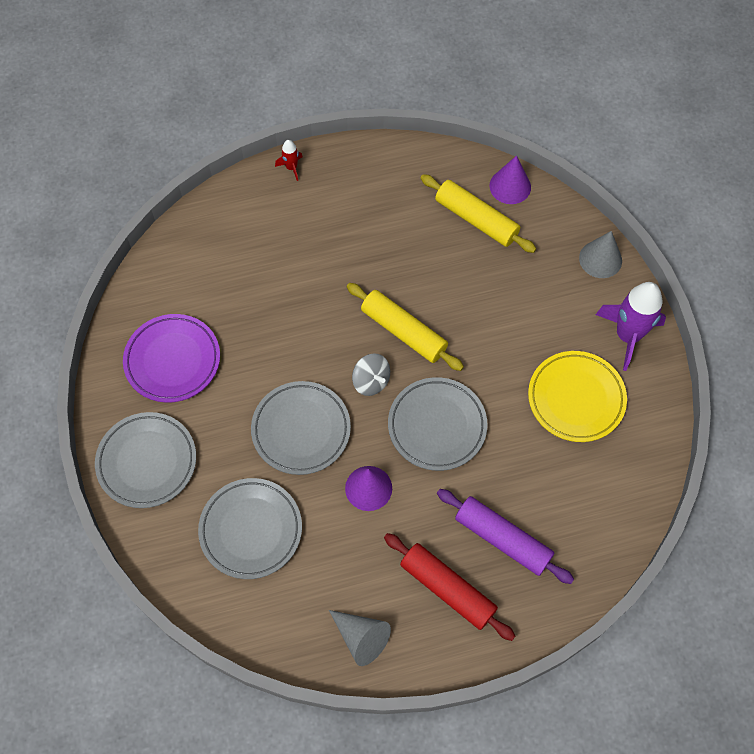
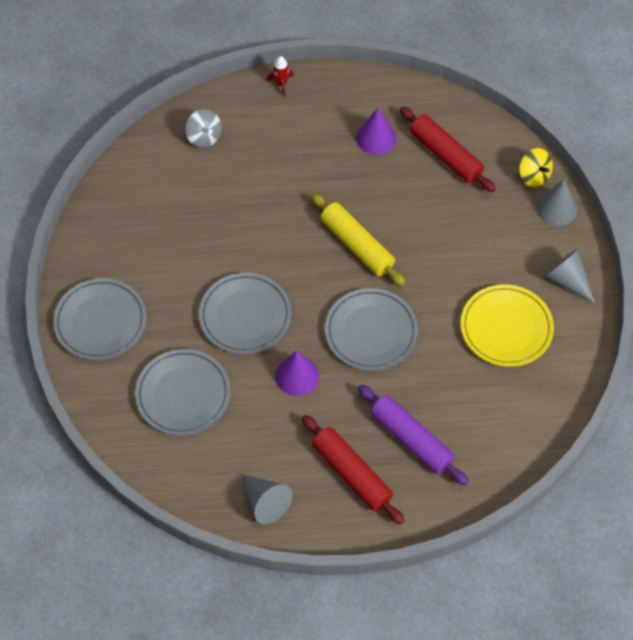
camera: 10 degrees right, 5 degrees down
purple plate [123,314,220,403] -> none
grey spinning top [352,353,390,396] -> grey spinning top moved to [185,109,222,148]
yellow rolling pin [420,174,536,253] -> red rolling pin [400,107,496,192]
purple cone [489,156,531,204] -> purple cone moved to [356,108,396,155]
purple rocket [596,282,666,371] -> grey cone [544,249,595,304]
none -> yellow spinning top [519,148,553,187]

